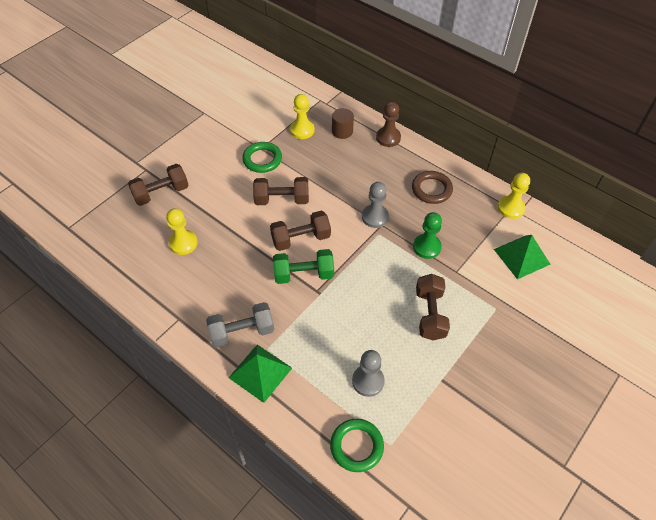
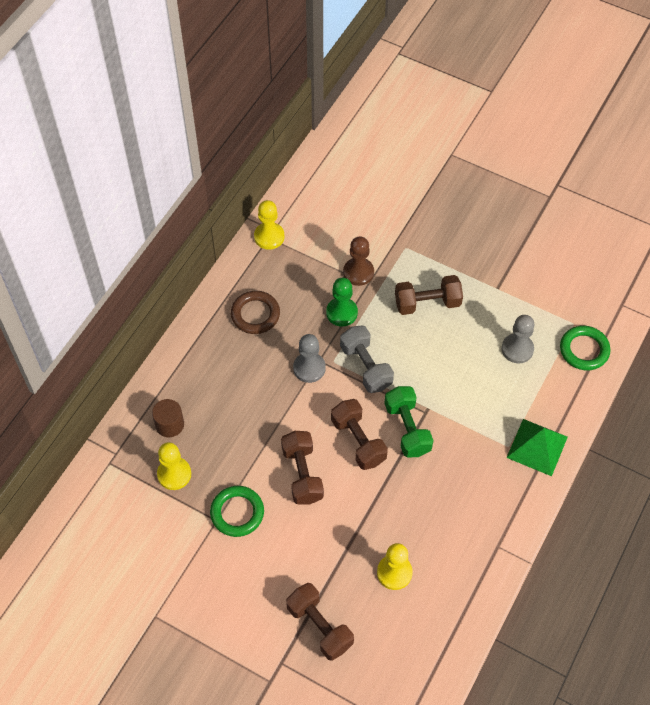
camera: 100 degrees left, 5 degrees up
grey dumbbell [206,302,274,348] -> grey dumbbell moved to [340,326,394,393]
brown pawn [376,102,401,147] -> brown pawn moved to [343,237,374,286]
green pyramid [494,235,551,279] -> none

